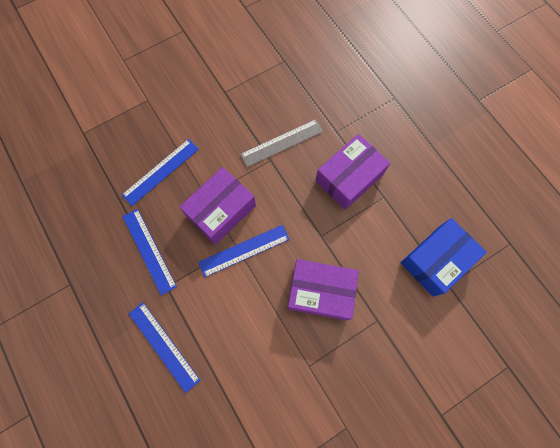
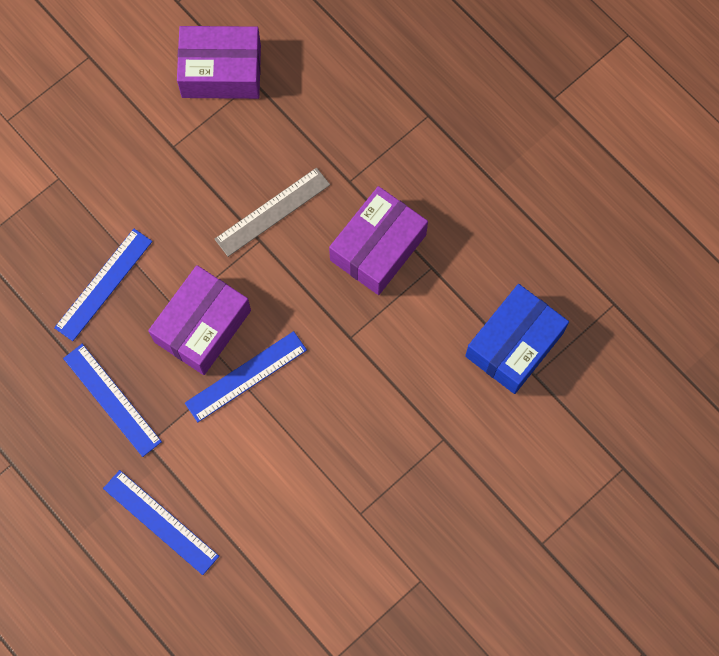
camera: 10 degrees left, 0 degrees up
purple box [287,259,359,320] -> purple box moved to [177,26,261,99]

